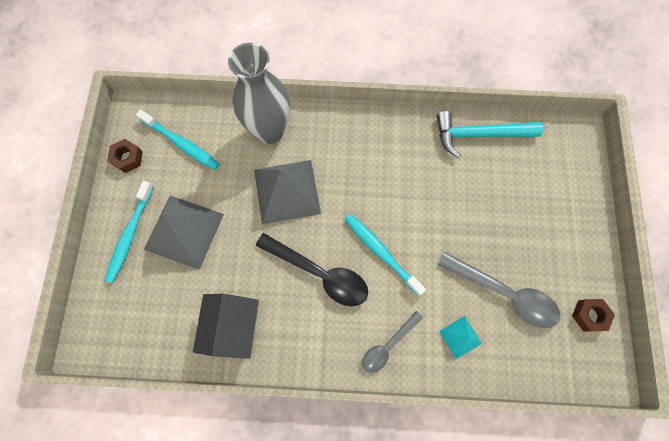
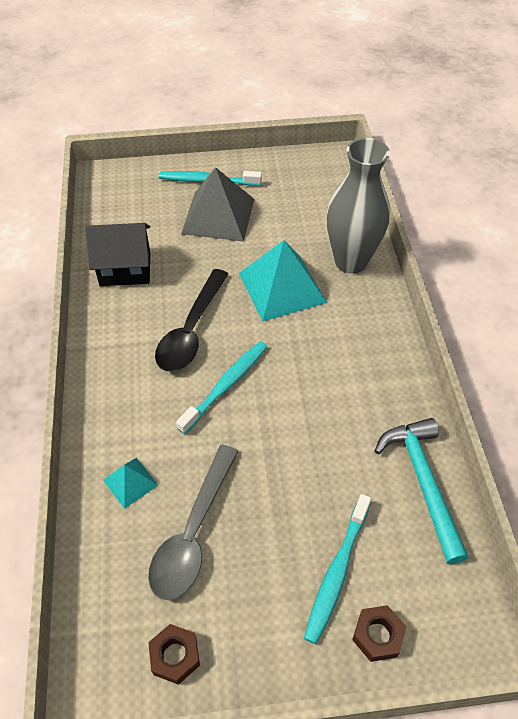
camera: 80 degrees right, 20 degrees down
brown nut [107,139,143,173] -> brown nut moved to [352,605,407,662]
turquoise toothbrush [136,110,220,170] -> turquoise toothbrush moved to [304,494,371,644]
grey pyramid [254,160,321,224] -> turquoise pyramid [239,240,327,322]
grey spoon [362,311,423,373] -> none

